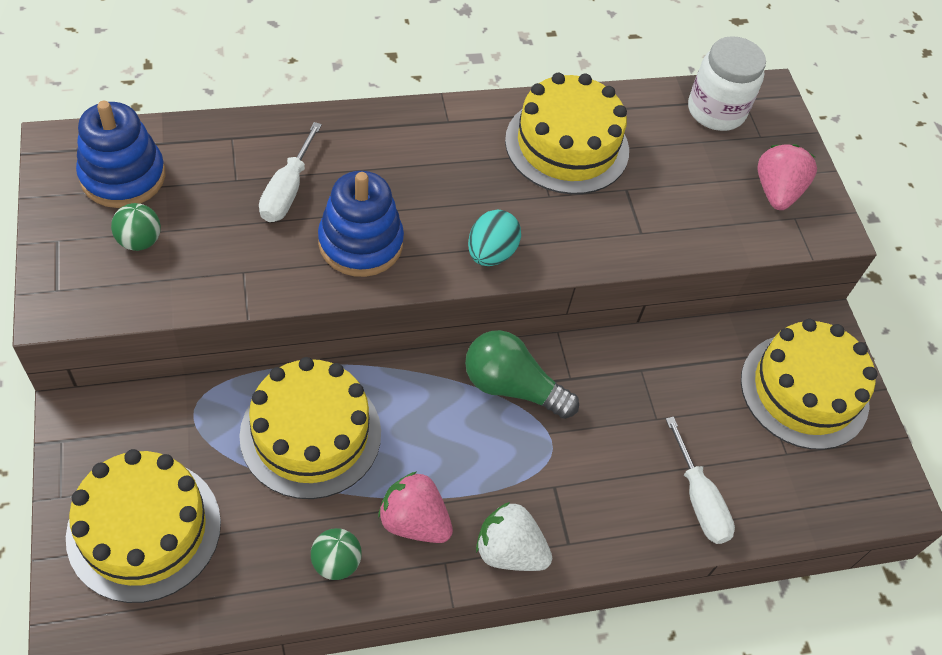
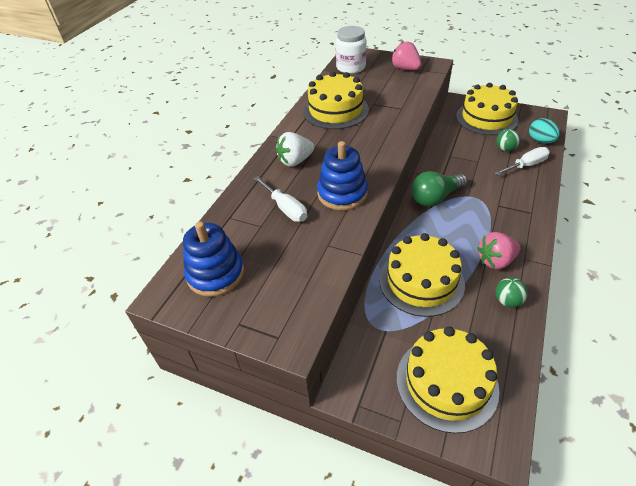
camera: 45 degrees left, 10 degrees down
green ball [111,203,161,251] -> green ball moved to [496,129,520,151]
turquoise egg [468,209,521,266] -> turquoise egg moved to [529,118,560,143]
white strawberry [476,502,552,571] -> white strawberry moved to [276,132,315,167]
white screwdriver [666,417,735,544] -> white screwdriver turned 45 degrees counterclockwise [495,147,550,175]

